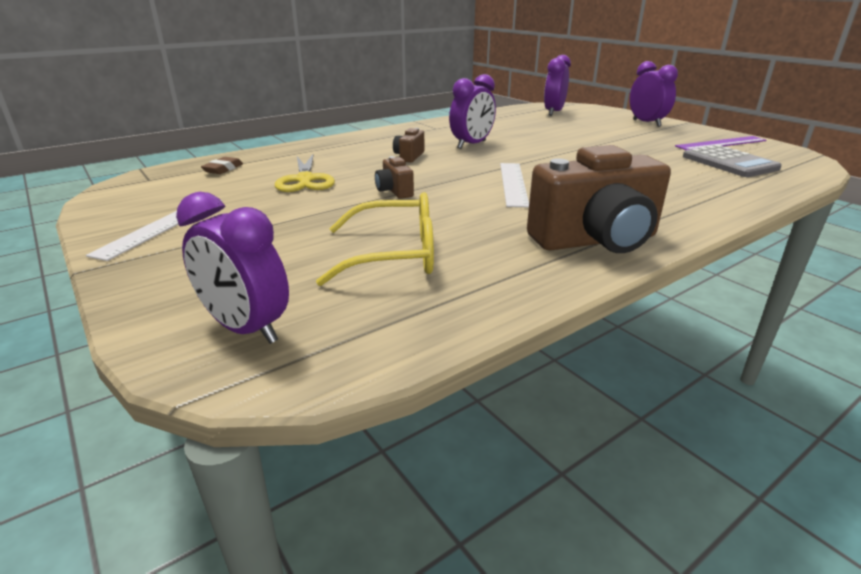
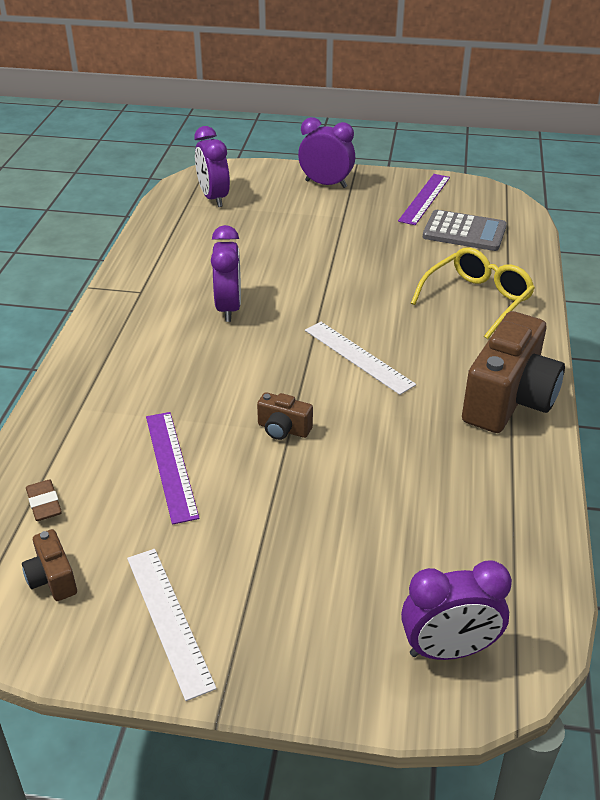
camera: 45 degrees left, 10 degrees up
yellow scissors [275,153,335,192] -> purple ruler [146,412,199,525]
yellow glasses [316,192,434,286] -> yellow glasses moved to [411,247,535,339]
brown camera [393,128,424,162] -> brown camera moved to [22,529,77,601]

